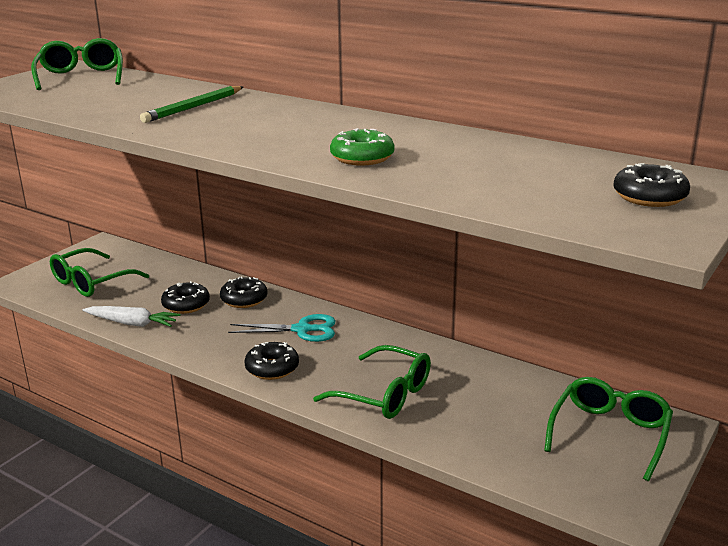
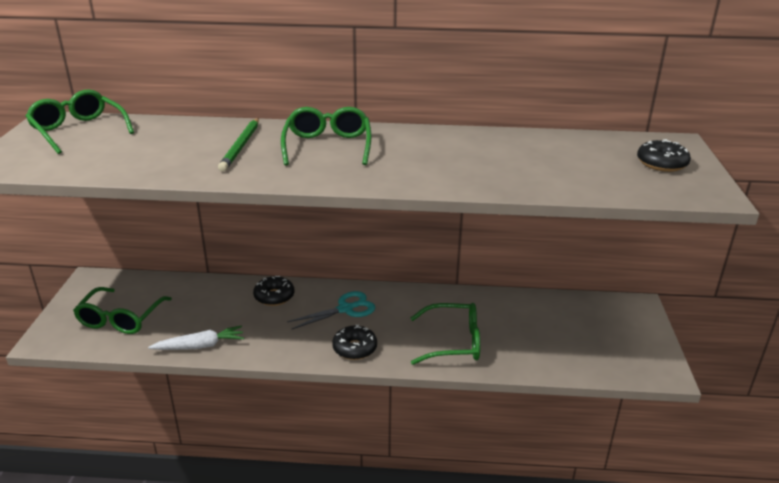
camera: 30 degrees left, 5 degrees up
black donut [161,281,210,314] -> none
green donut [330,128,394,166] -> none
green glasses [544,377,673,481] -> green glasses moved to [281,107,371,166]

